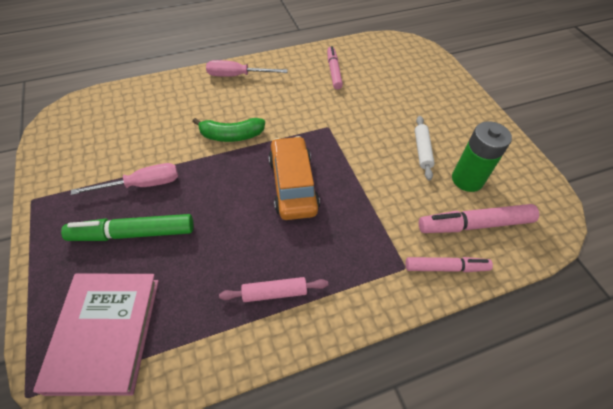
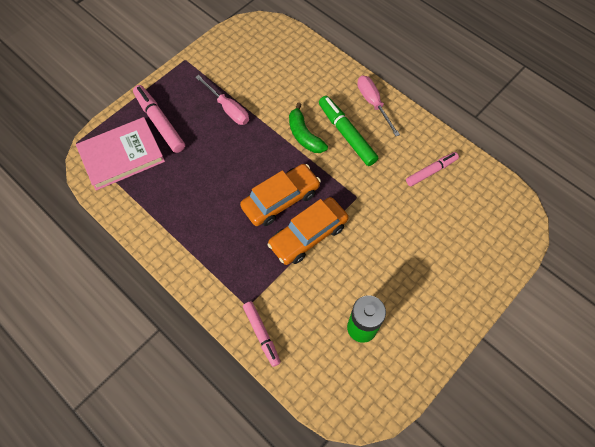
camera: 65 degrees right, 10 degrees up
green marker [61,214,194,241] -> green marker moved to [319,96,378,166]
pink rolling pin [219,277,328,302] -> none
white rolling pin [415,116,435,180] -> none
pink marker [419,204,539,233] -> pink marker moved to [133,85,185,153]
none -> orange car [267,197,349,265]

